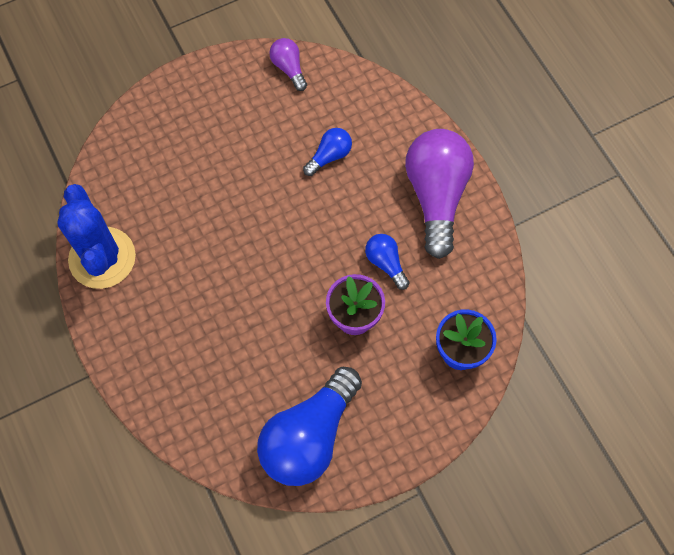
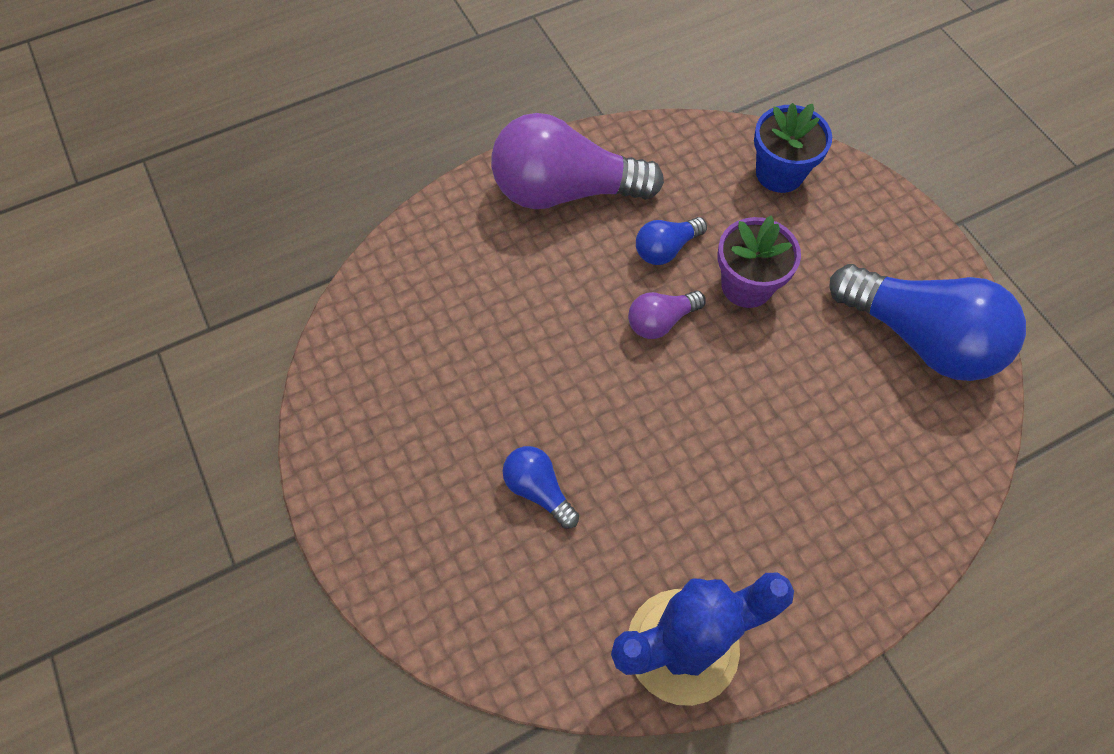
camera: 90 degrees left, 5 degrees down
purple light bulb [269,38,307,91] -> purple light bulb moved to [628,291,706,339]
blue light bulb [303,128,352,176] -> blue light bulb moved to [503,446,579,529]

